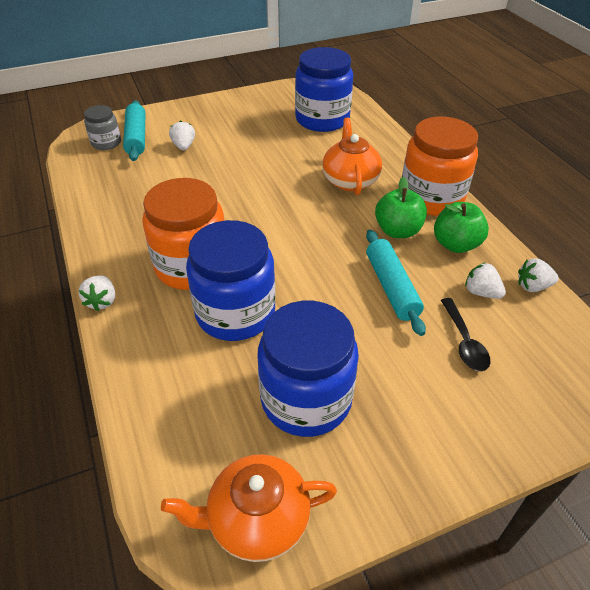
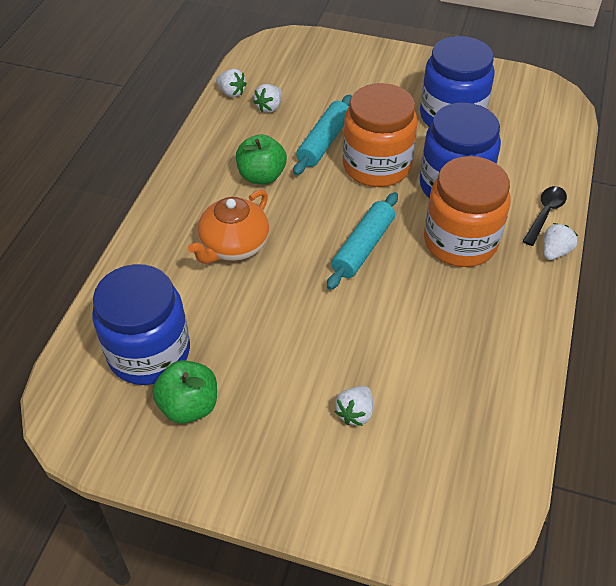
camera: 140 degrees left, 5 degrees up
grey jar [84,105,121,150] -> none
turquoise rolling pin [123,100,145,161] -> turquoise rolling pin moved to [327,192,398,290]
orange teapot [161,454,337,562] -> none
orange jar [402,117,478,216] -> orange jar moved to [343,83,418,187]
green apple [434,202,489,253] -> green apple moved to [152,360,217,424]
black spoon [441,298,490,371] -> black spoon moved to [523,186,567,246]
white strawberry [465,262,506,299] -> white strawberry turned 45 degrees clockwise [254,84,282,113]

